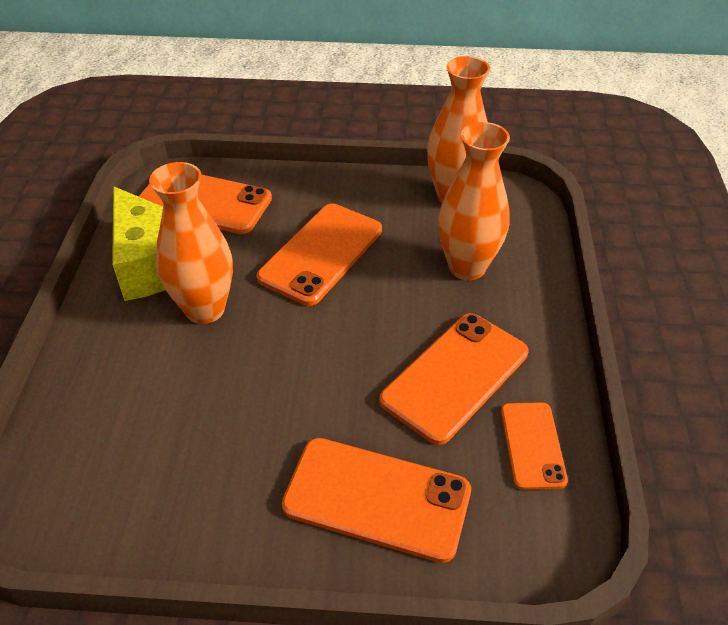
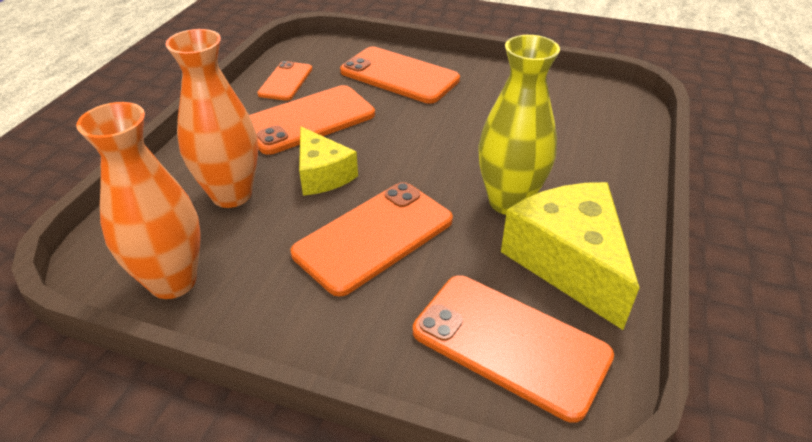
camera: 165 degrees left, 5 degrees down
orange vase [149,162,233,324] -> yellow vase [478,35,560,215]
none -> yellow cheese [299,126,358,196]

